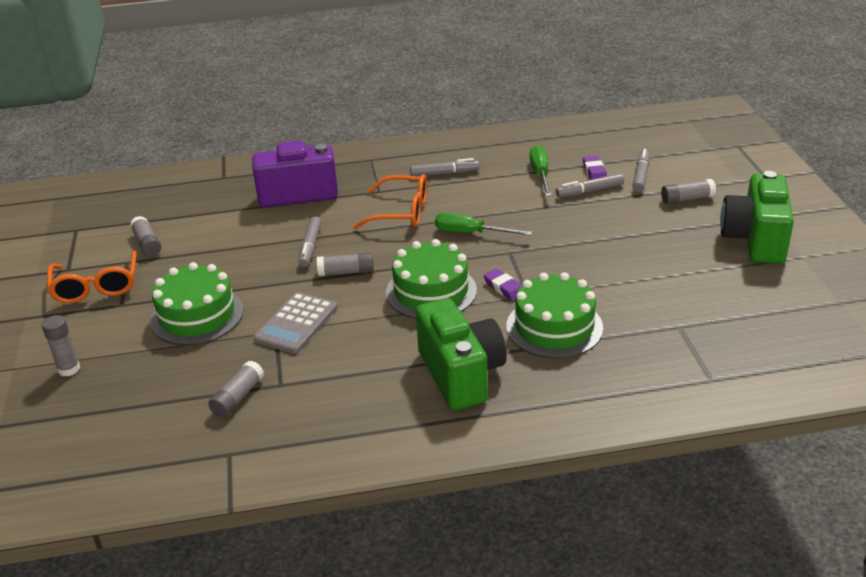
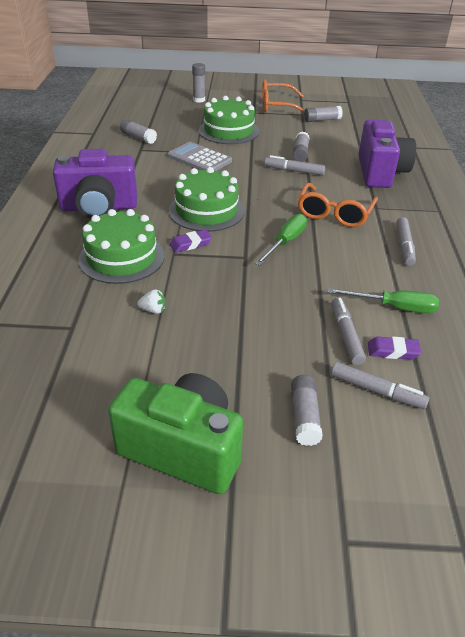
camera: 100 degrees right, 5 degrees up
grey glue stick [317,253,374,276] -> grey glue stick moved to [293,131,310,162]
green camera [416,298,507,410] -> purple camera [53,149,137,219]
none -> white strawberry [137,289,166,314]

